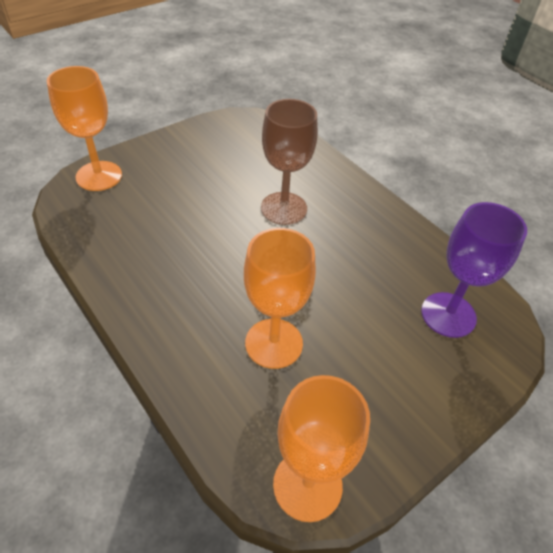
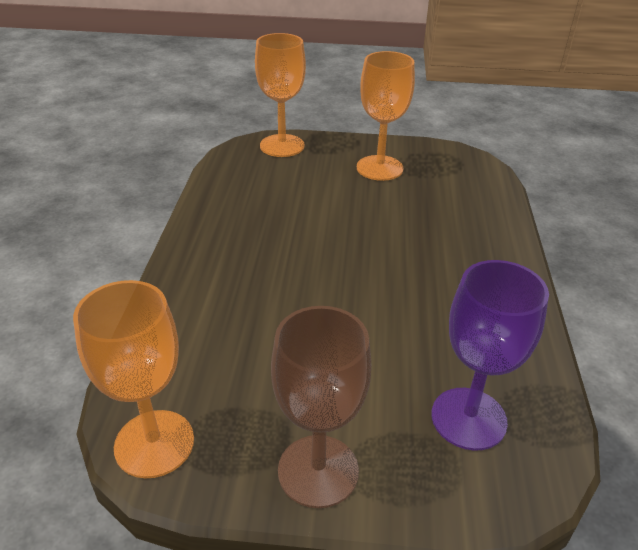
camera: 45 degrees right, 10 degrees down
orange goblet [244,228,316,369] -> orange goblet moved to [357,51,415,181]
brown goblet [261,99,318,225] -> brown goblet moved to [271,306,371,508]

